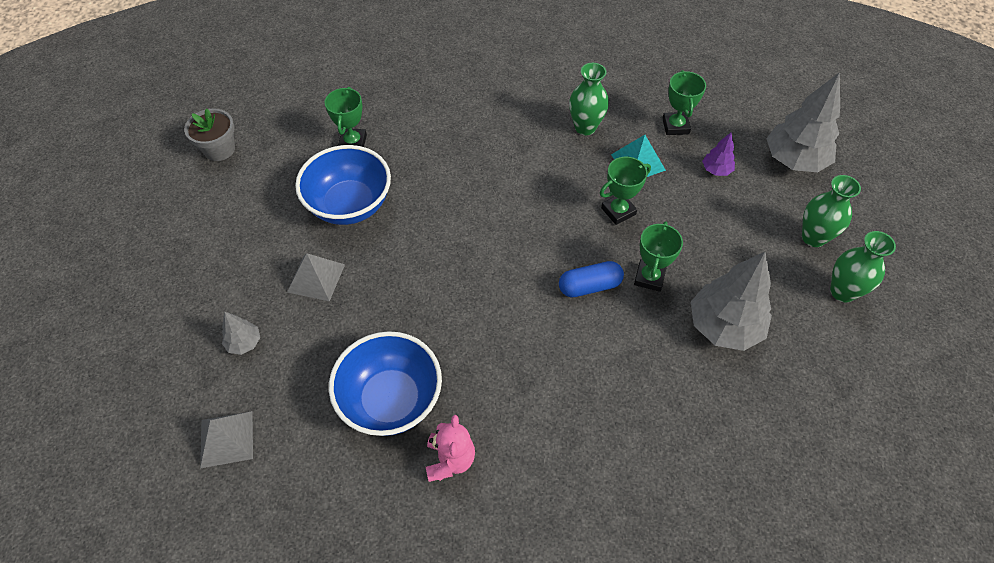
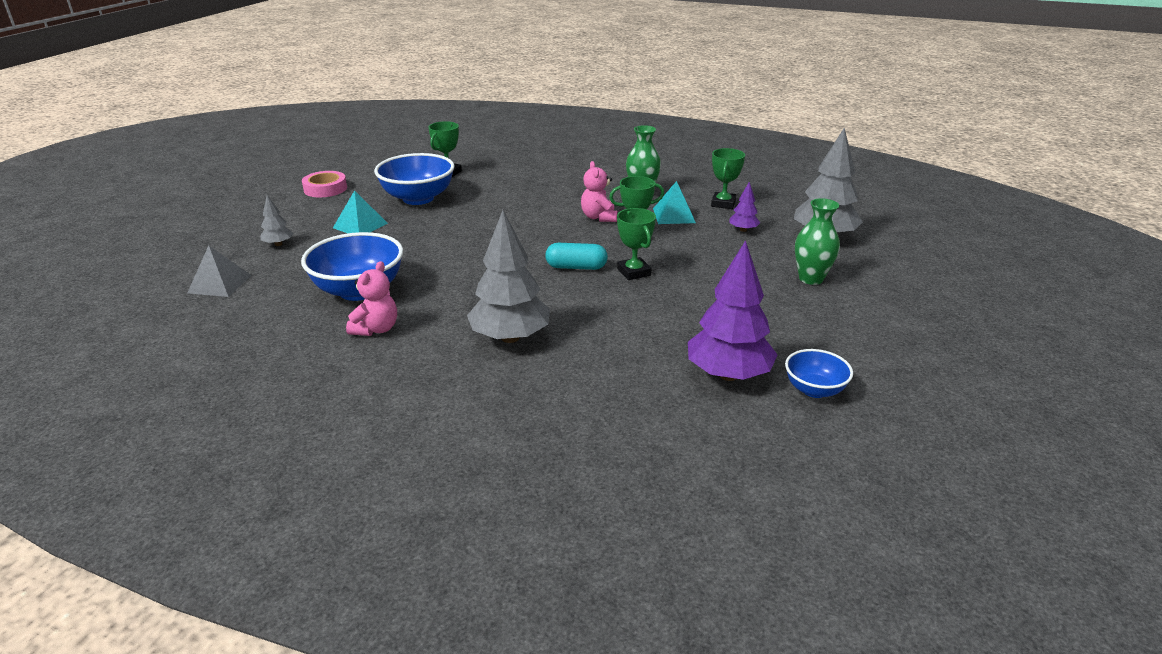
camera: 20 degrees right, 25 degrees down
grey flower pot [184,109,235,161] -> none
grey pyramid [287,253,345,301] -> turquoise pyramid [333,190,388,233]
blue capsule [559,261,624,298] -> turquoise capsule [545,243,608,270]
green trophy [634,221,683,292] -> green trophy turned 60 degrees counterclockwise [617,208,656,280]
grey tree [691,252,772,351] -> grey tree moved to [467,210,550,343]
green vase [830,231,896,302] -> none
none -> pink tape [302,171,347,197]
none -> pink teddy bear [581,161,617,222]
none -> purple tree [688,240,778,381]
none -> blue bowl [785,349,853,398]

